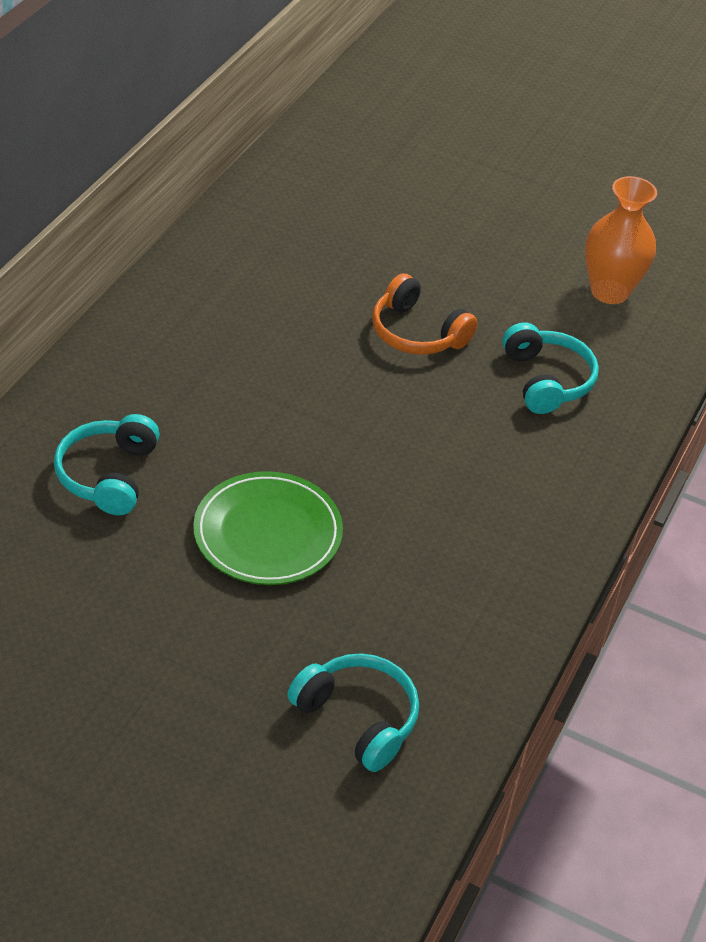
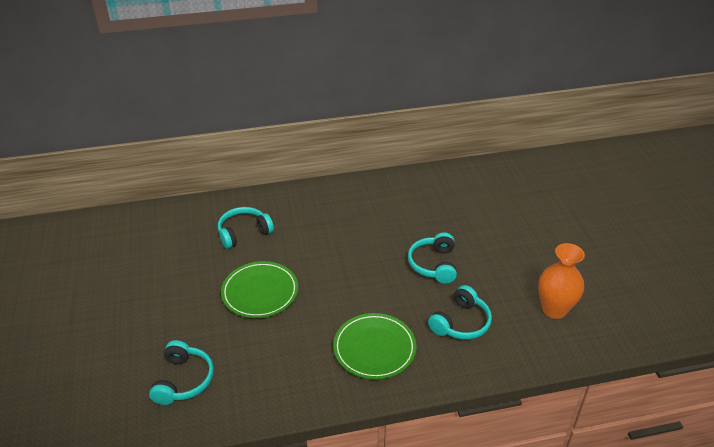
camera: 55 degrees right, 5 degrees down
orange headphones [372,273,478,355] -> turquoise headphones [408,232,457,283]
none -> green plate [333,313,416,379]

